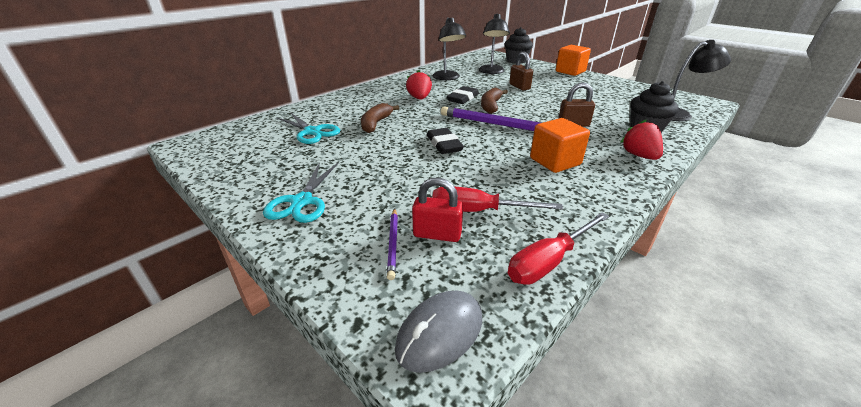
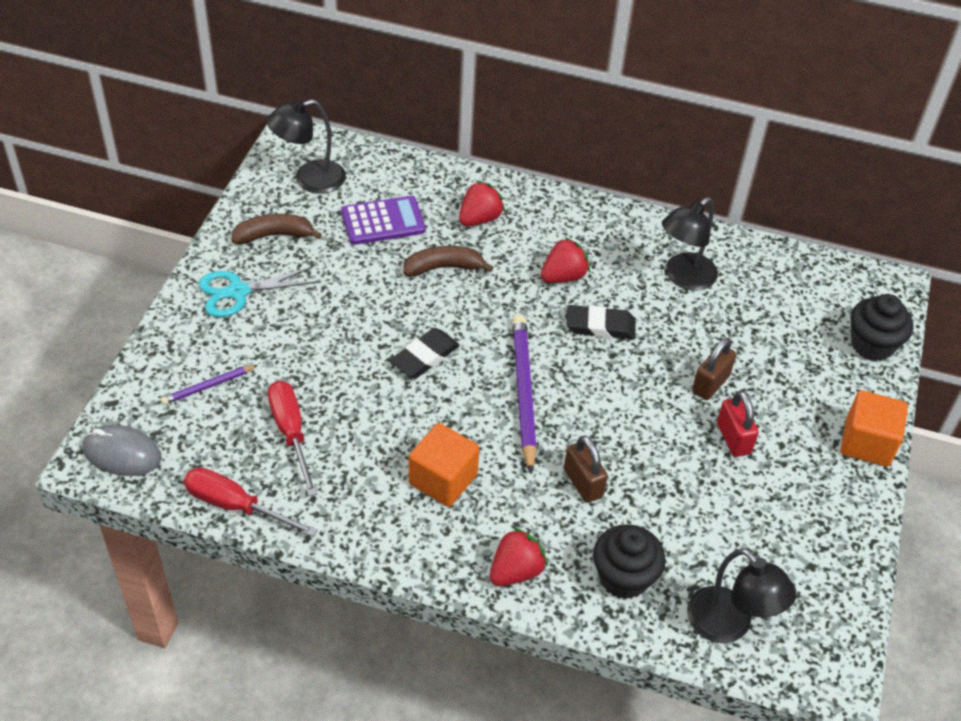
camera: 60 degrees right, 15 degrees up
turquoise scissors [277,112,340,144] -> purple calculator [341,196,426,245]
red padlock [412,177,463,242] -> red padlock moved to [717,390,759,457]
black lamp [479,14,510,74] -> black lamp moved to [267,99,346,194]
brown banana [481,88,508,114] -> brown banana moved to [232,214,322,244]
none -> red strawberry [459,180,505,226]

